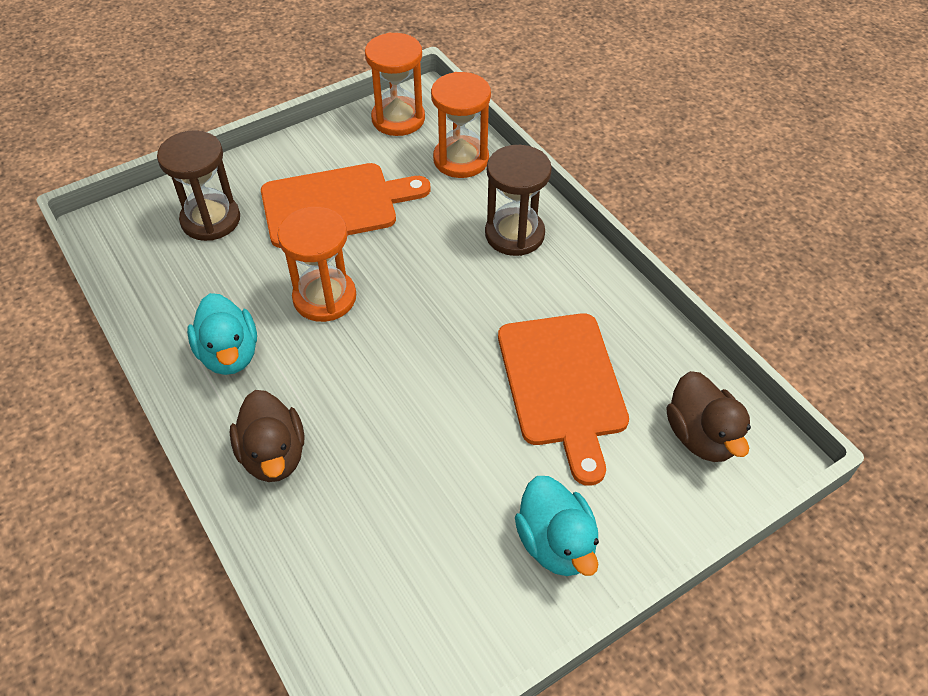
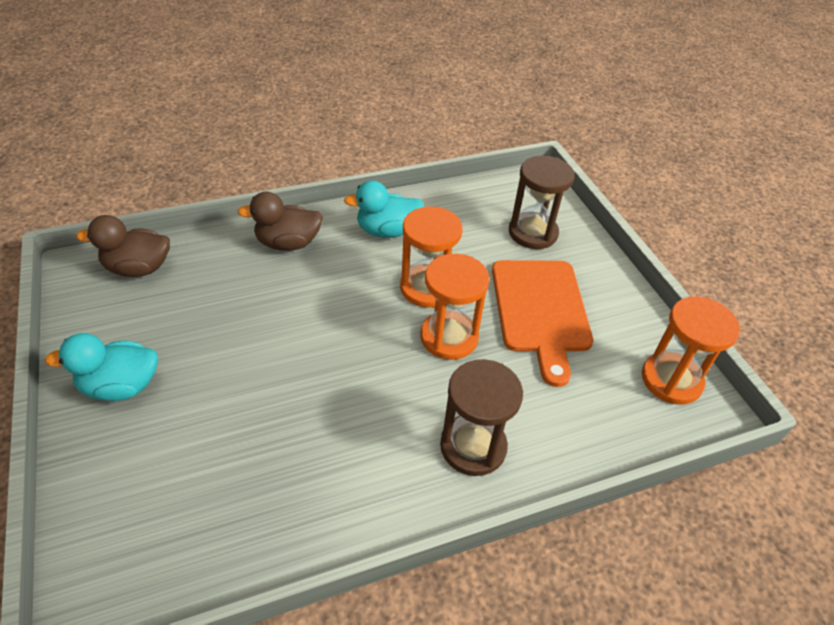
camera: 100 degrees right, 5 degrees down
orange hourglass [431,72,491,178] -> orange hourglass moved to [420,254,490,360]
orange cutting board [498,313,629,486] -> none
brown duck [667,371,751,462] -> brown duck moved to [76,215,170,277]

